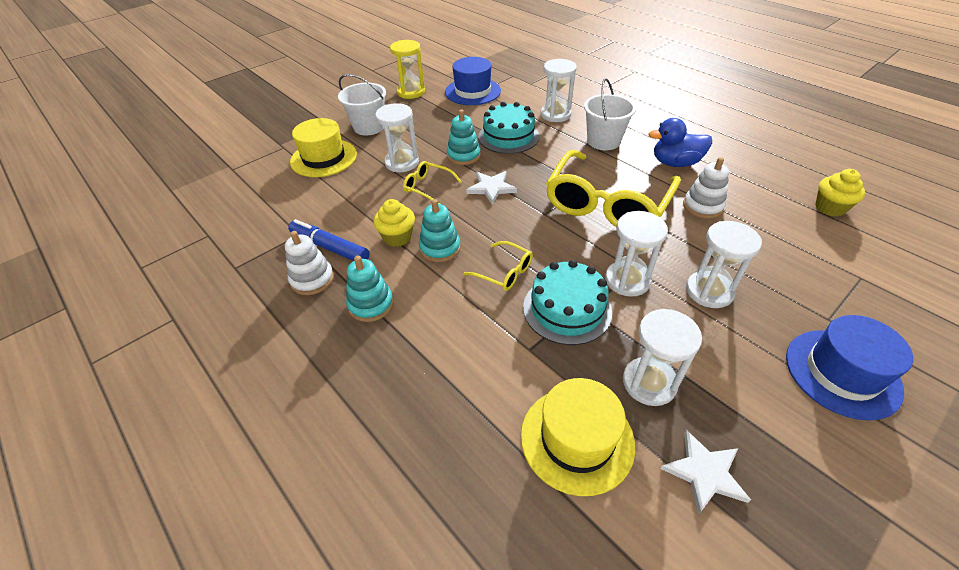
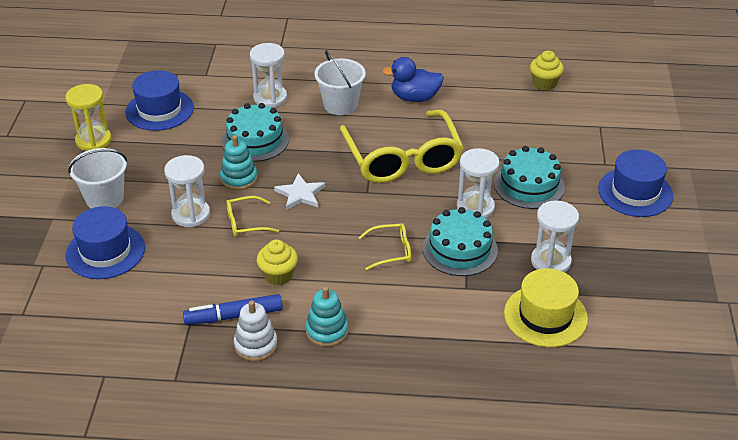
camera: 45 degrees left, 5 degrees down
yellow hat [290,118,357,177] -> blue hat [65,206,145,279]
turquoise stacking toy [419,199,461,262] -> none
blue duck [649,118,712,167] -> blue duck turned 45 degrees clockwise [382,57,444,102]
white star [660,430,751,515] -> none
white stacking toy [683,157,729,219] -> none
white hourglass [686,221,762,308] -> turquoise cake [494,146,565,209]

